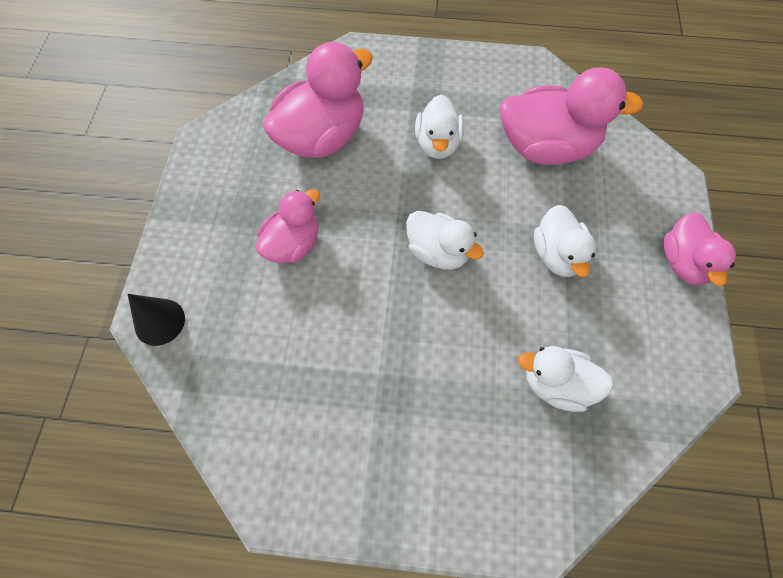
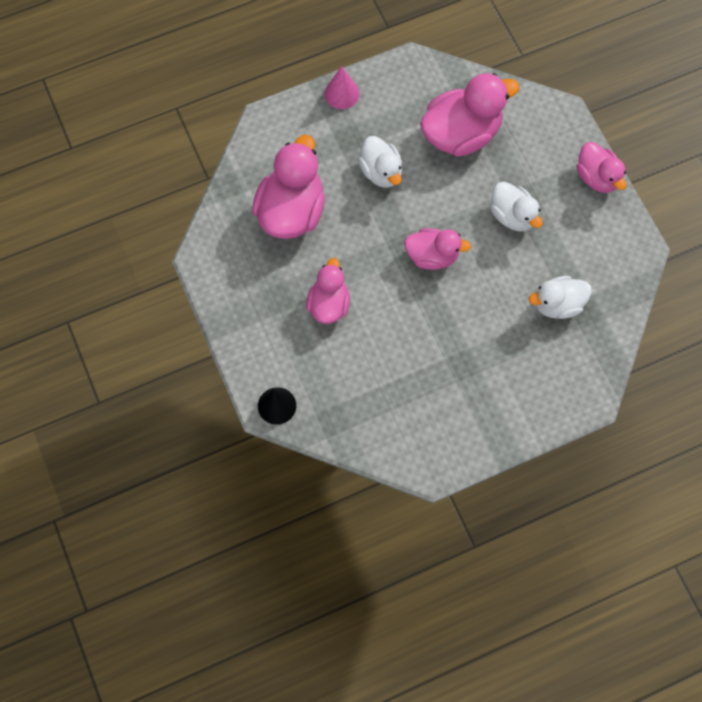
camera: 30 degrees left, 5 degrees up
white duck [406,211,484,270] -> pink duck [404,228,471,270]
none -> pink cone [324,66,360,109]

